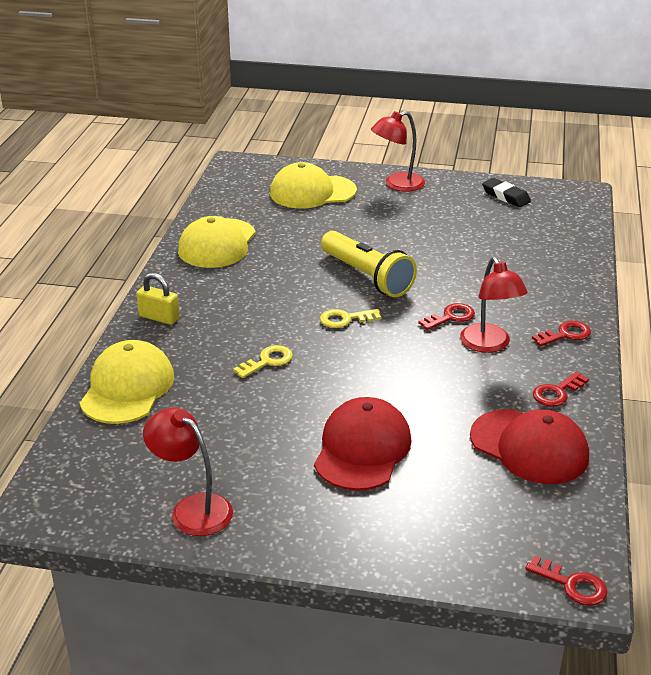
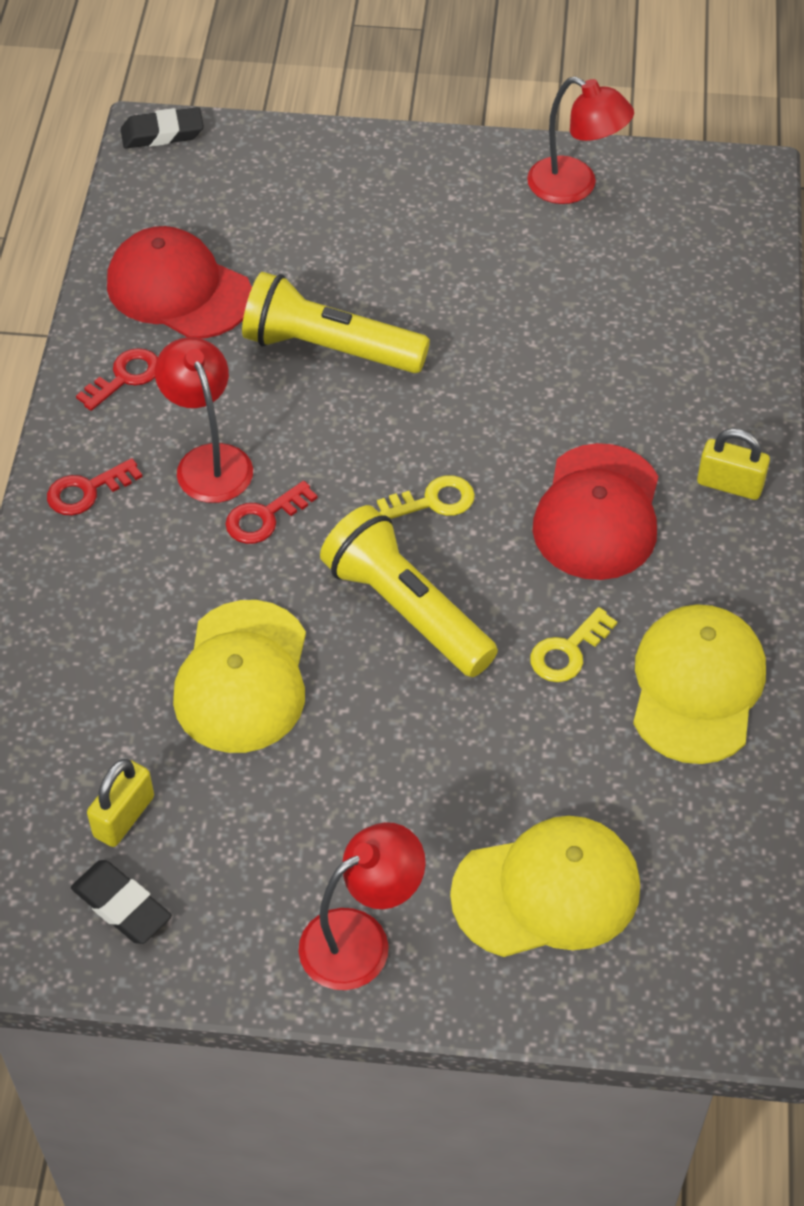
camera: 175 degrees right, 20 degrees up
yellow cap [80,340,174,424] -> yellow cap moved to [173,600,306,753]
yellow key [233,345,293,378] -> yellow key moved to [530,607,617,682]
red cap [314,397,412,491] -> red cap moved to [533,443,658,580]
red key [525,555,608,606] -> black eraser [121,107,204,148]
none -> yellow padlock [87,759,154,847]
none -> yellow flashlight [242,272,430,373]

